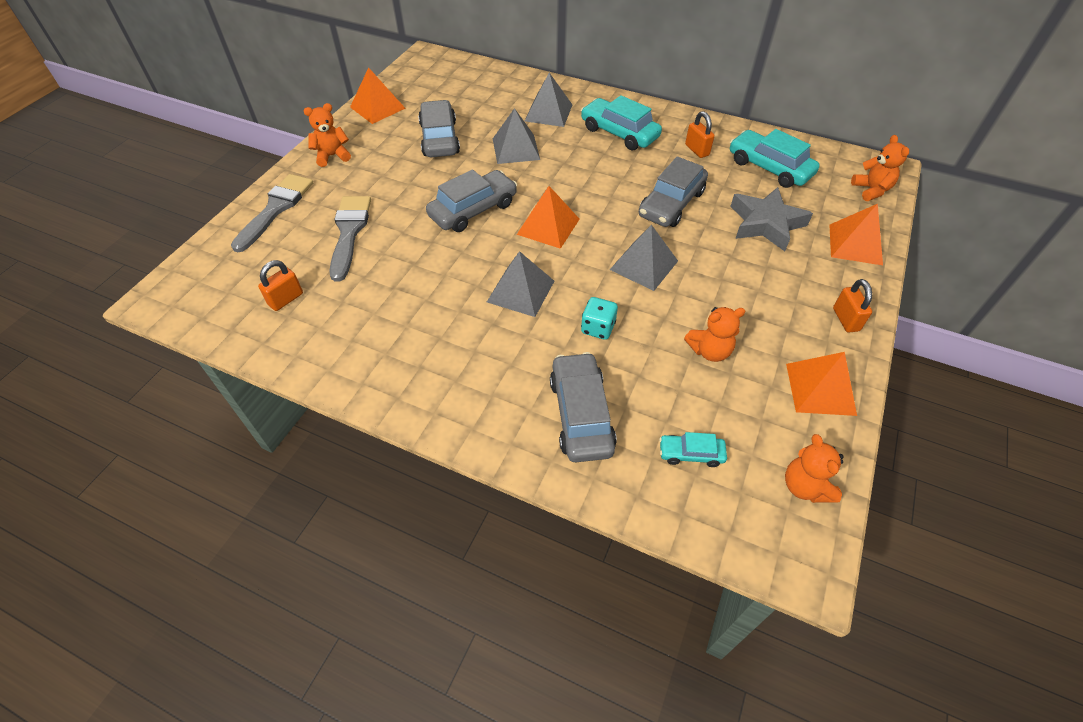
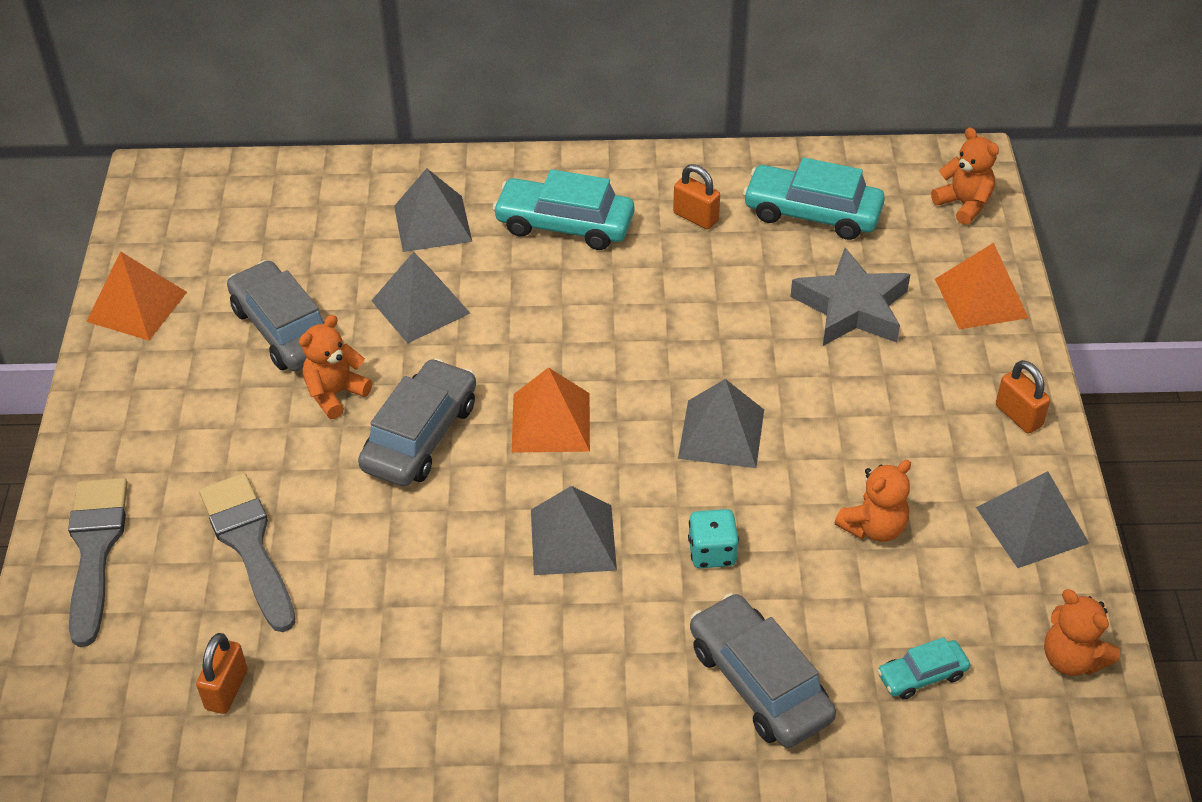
camera: 25 degrees left, 5 degrees down
orange teddy bear [304,103,351,167] -> orange teddy bear moved to [299,315,372,419]
grey car [639,156,708,227] -> none
orange pyramid [786,352,857,416] -> grey pyramid [976,471,1089,568]

